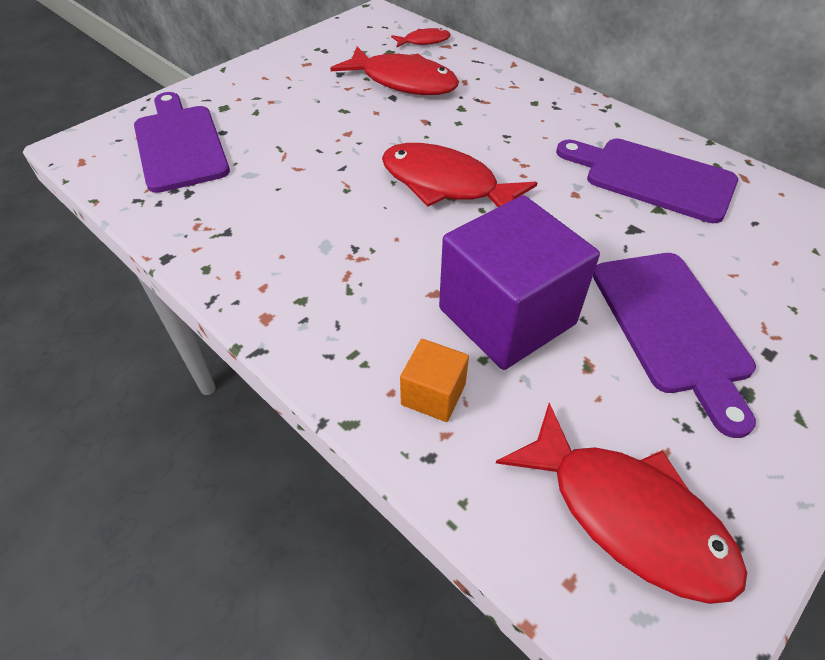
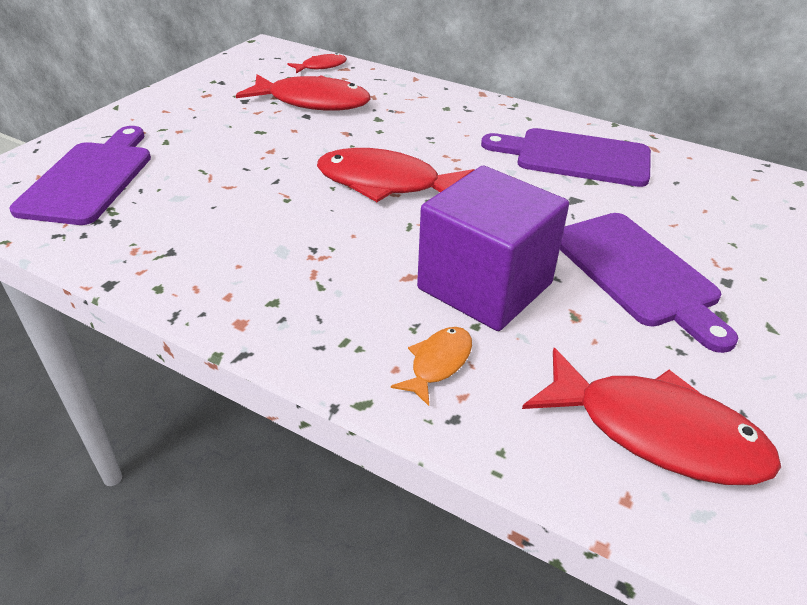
camera: 15 degrees left, 10 degrees down
purple cutting board [134,92,230,193] -> purple cutting board turned 45 degrees clockwise [10,126,151,225]
orange cube [400,339,469,422] -> orange fish [391,327,472,406]

